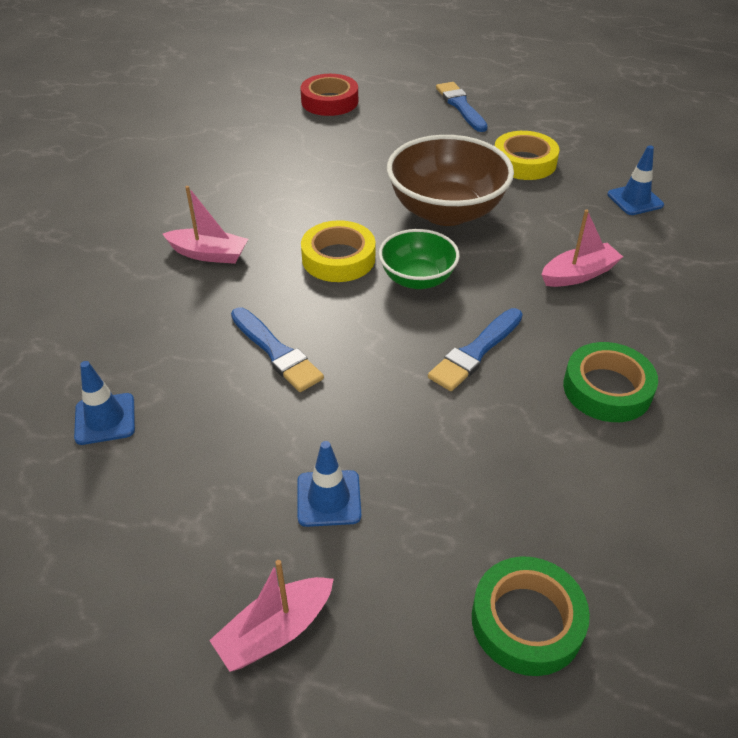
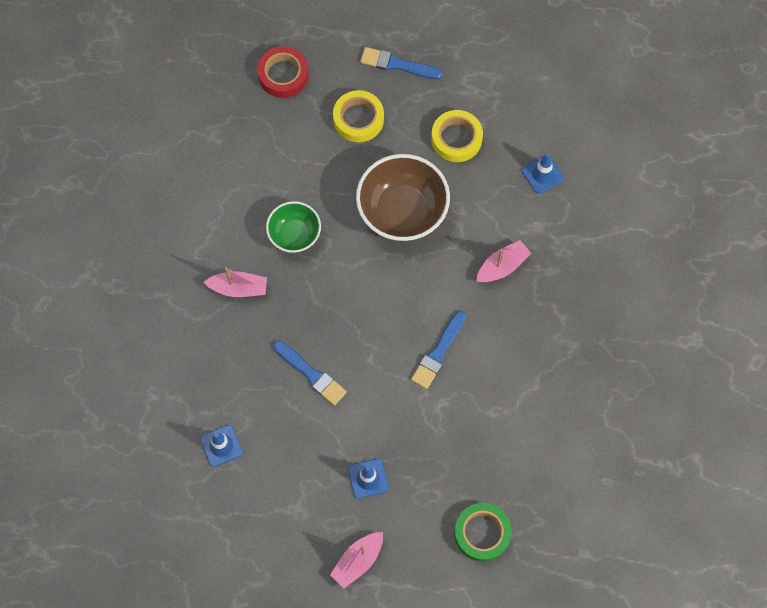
camera: 10 degrees left, 25 degrees up
yellow tape [301,220,375,282] -> yellow tape moved to [333,90,384,142]
green bowl [379,229,460,289] -> green bowl moved to [266,201,321,253]
blue brush [436,82,488,132] -> blue brush turned 45 degrees counterclockwise [360,47,442,79]
green tape [563,342,658,422] -> none

